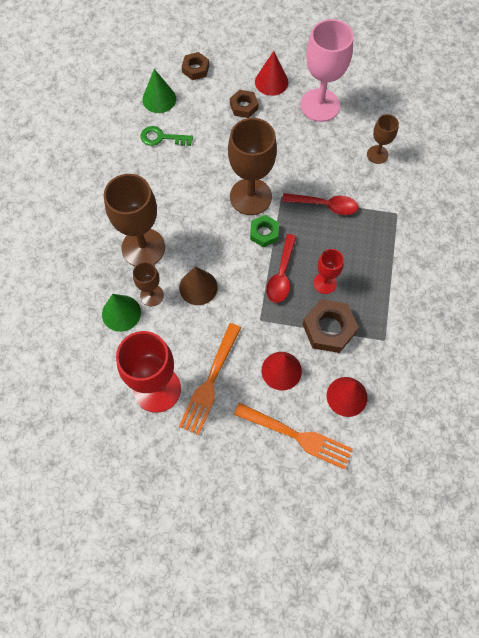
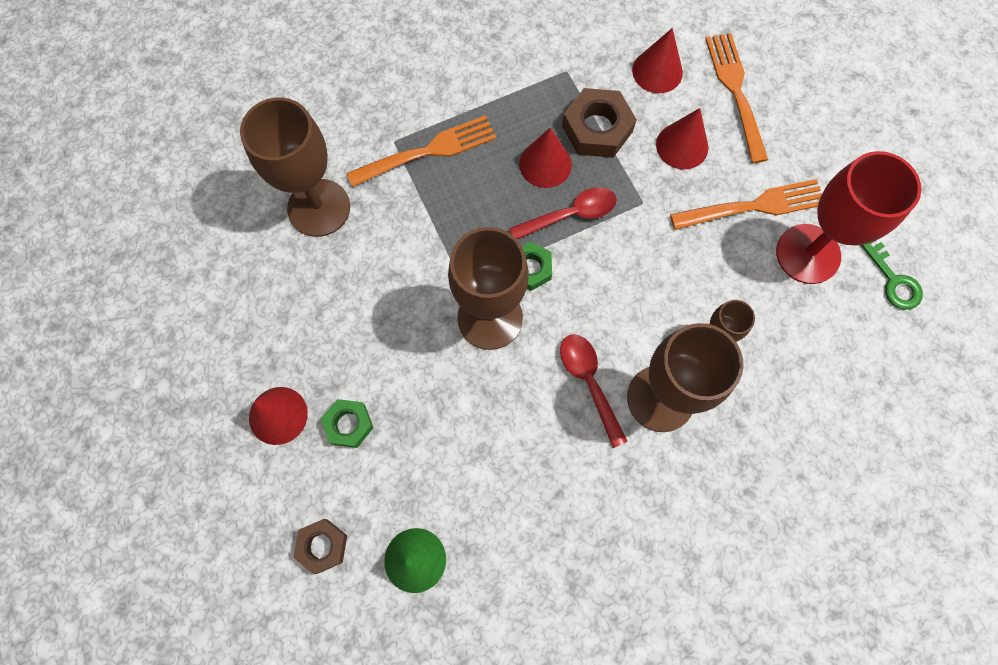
camera: 125 degrees left, 5 degrees up
green cone [102,294,141,332] -> none
green key [140,126,193,146] -> green key moved to [861,240,923,310]
brown cone [179,266,218,305] -> none
brown nut [230,90,259,118] -> green nut [321,399,373,448]
red spoon [282,193,358,215] -> red spoon moved to [560,334,628,448]
pink goblet [300,19,354,122] -> none
red goblet [313,249,344,294] -> red cone [519,128,572,188]
brown goblet [367,114,399,164] -> brown goblet [240,97,350,237], size x1.91
none -> orange fork [346,115,497,187]

